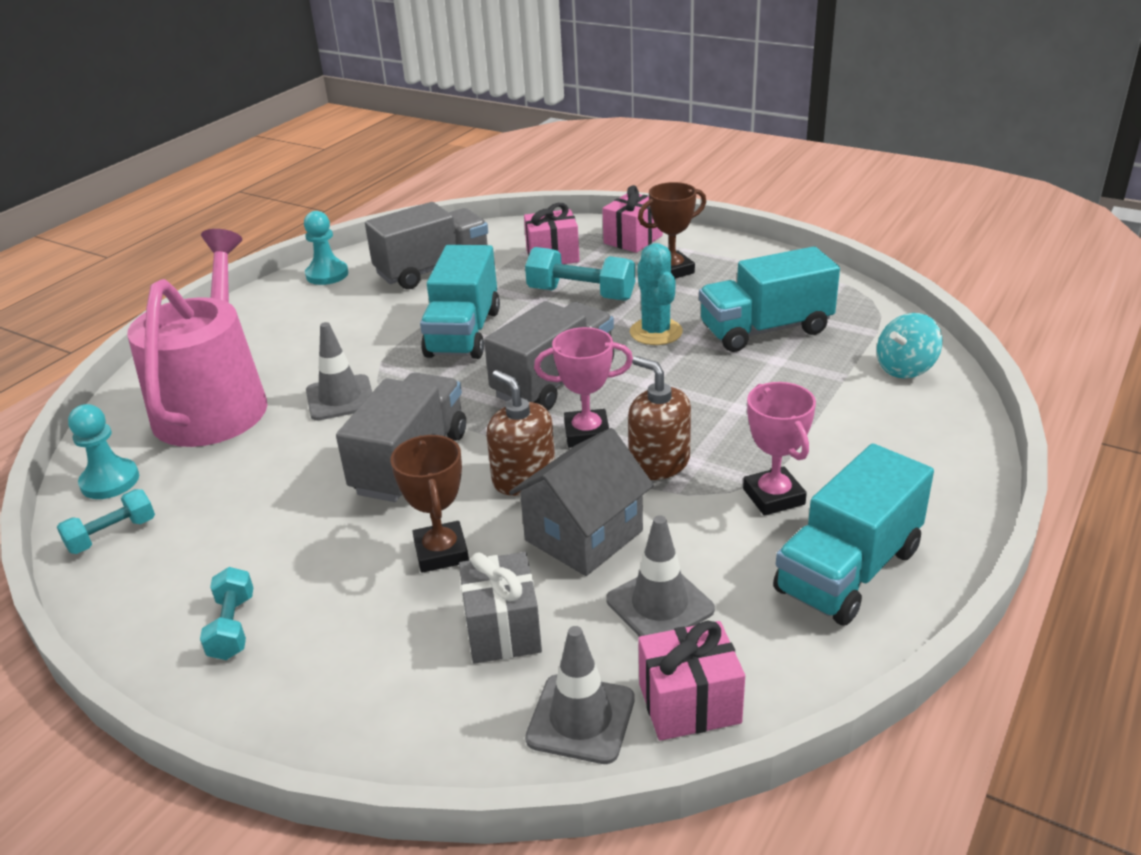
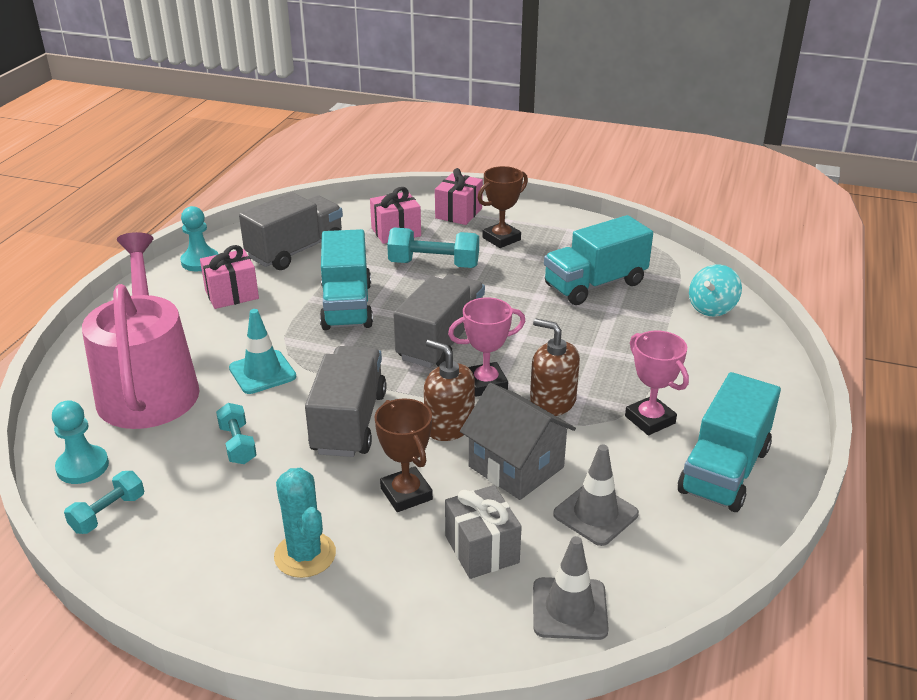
camera: 15 degrees left, 0 degrees up
turquoise dumbbell [200,567,253,660] -> turquoise dumbbell moved to [216,403,257,464]
grey traffic cone [306,322,372,421] -> turquoise traffic cone [229,309,296,394]
grey house [509,428,654,576] -> grey house turned 75 degrees counterclockwise [460,383,576,500]
turquoise cactus [630,243,683,345] -> turquoise cactus moved to [274,468,336,578]
pink gift [638,621,745,741] -> pink gift moved to [200,245,259,309]

